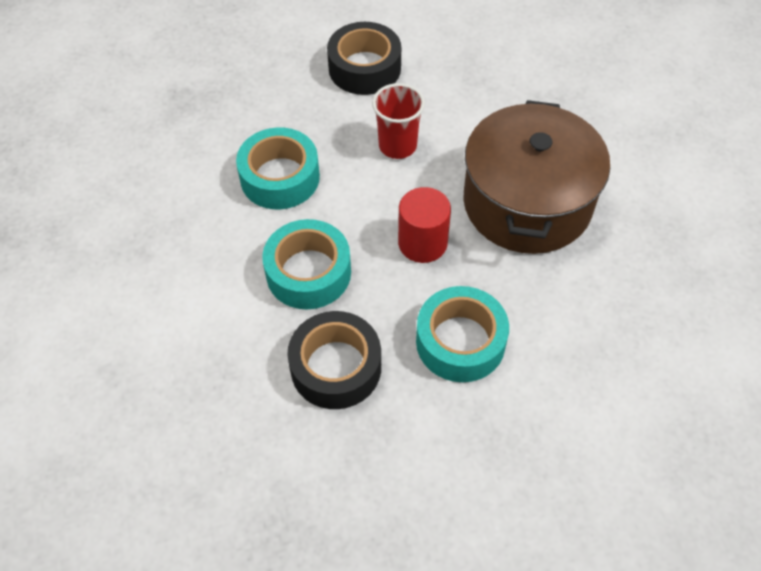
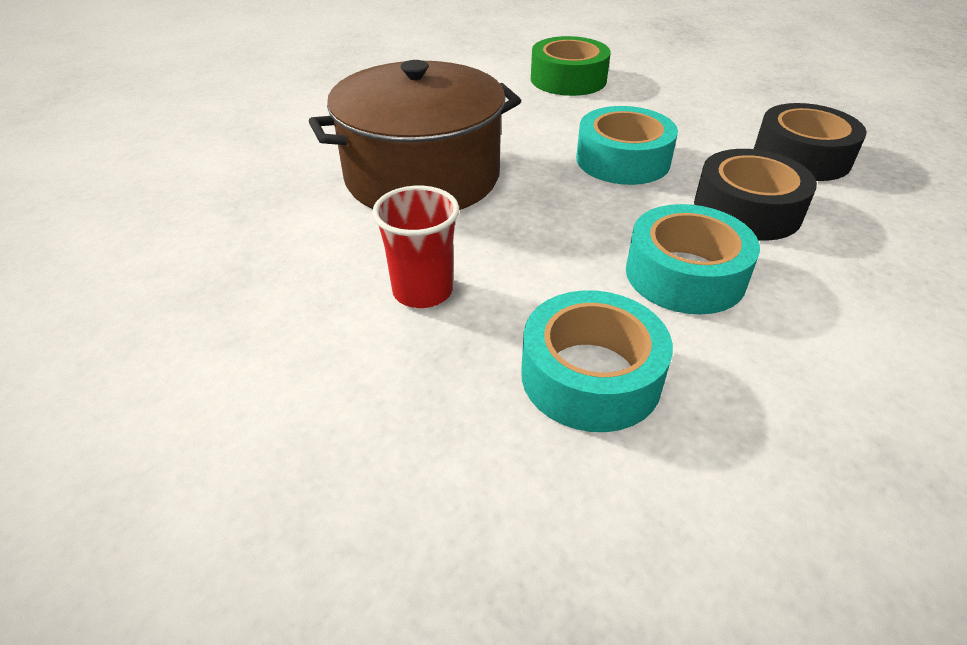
camera: 125 degrees left, 15 degrees down
black tape [327,22,401,95] -> black tape moved to [754,103,867,181]
red cylinder [398,187,451,263] -> none
none -> green tape [531,36,611,96]

